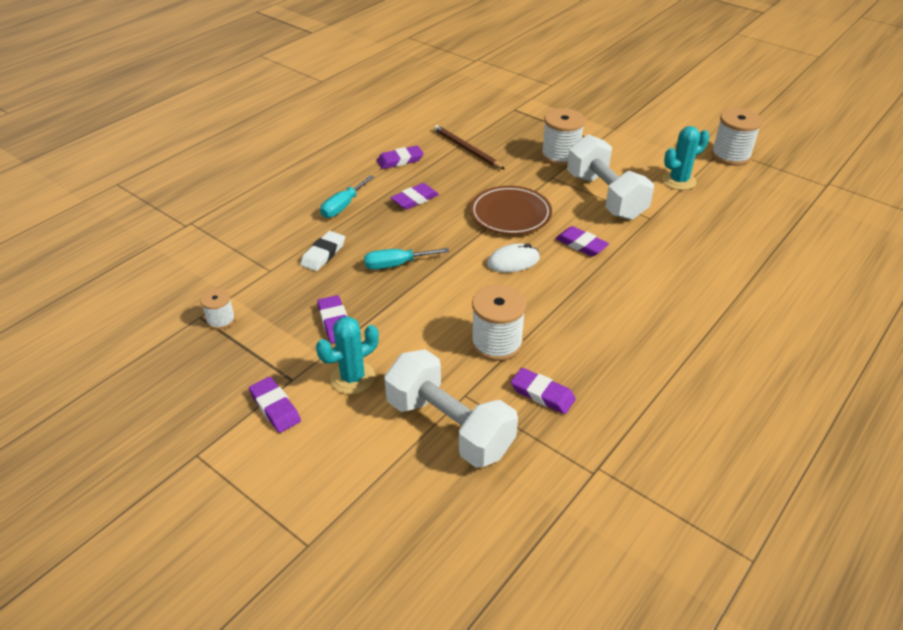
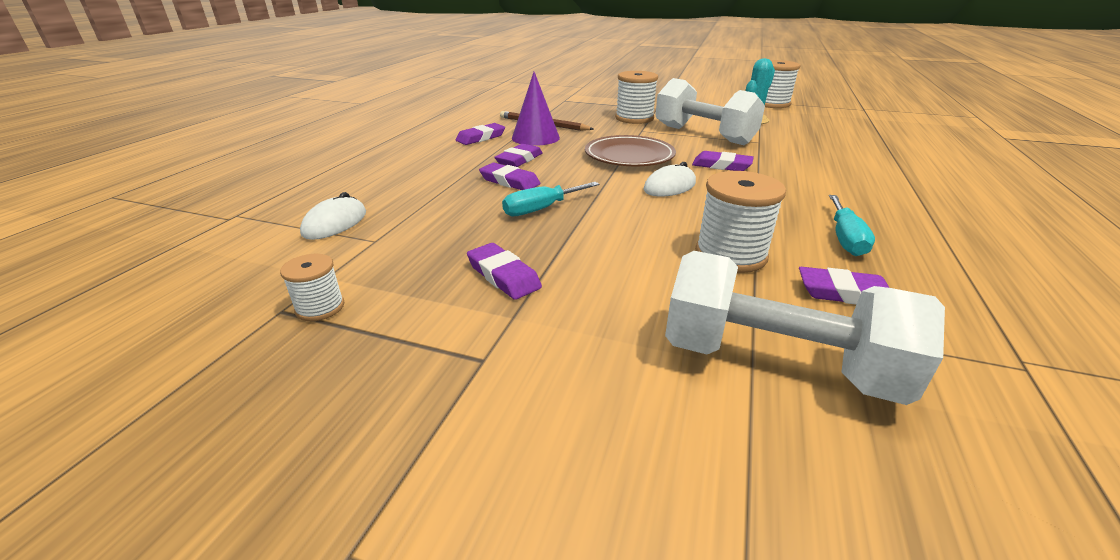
camera: 20 degrees left, 10 degrees down
purple eraser [249,377,301,433] -> purple eraser moved to [479,163,540,190]
white eraser [300,231,345,271] -> none
turquoise cactus [316,316,379,394] -> none
turquoise screwdriver [320,175,374,218] -> turquoise screwdriver moved to [829,195,875,256]
none -> white mouse [300,192,366,240]
none -> purple cone [512,72,560,146]

